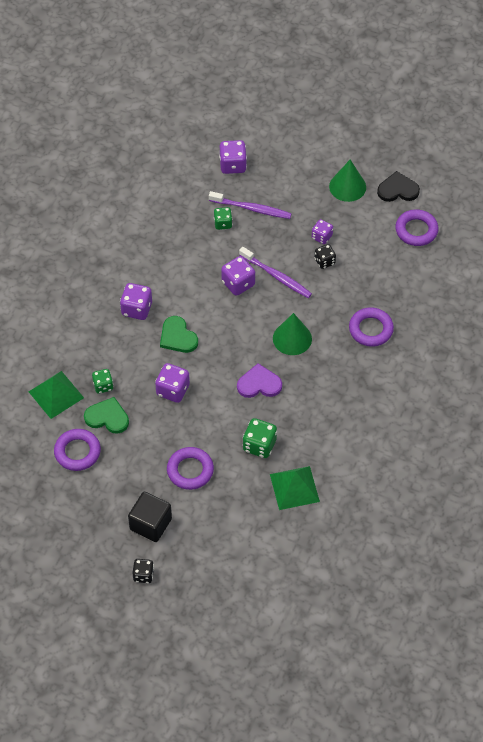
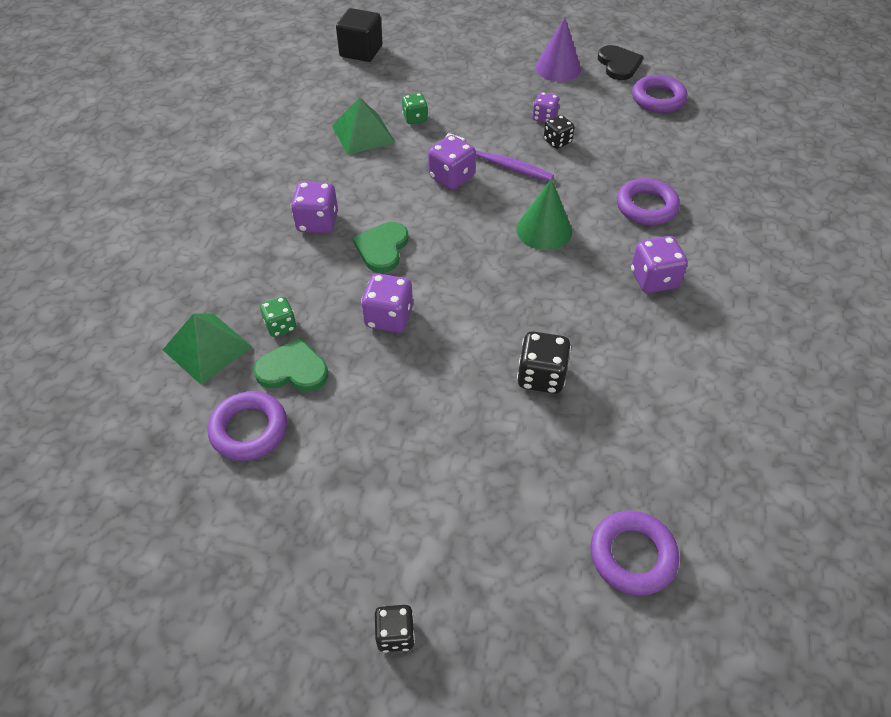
camera: 10 degrees left, 5 degrees down
black cube [128,492,172,542] -> black cube moved to [336,8,383,62]
green heart [160,316,198,353] -> green heart turned 60 degrees clockwise [352,222,409,273]
purple ring [167,447,214,490] -> purple ring moved to [591,510,679,596]
purple toothbrush [209,191,292,219] -> none
purple dice [219,140,247,174] -> purple dice moved to [631,236,688,293]
purple heart [237,363,282,398] -> none
green dice [243,418,277,458] -> black dice [517,331,571,394]
green pyramid [270,466,320,510] -> green pyramid moved to [332,97,395,155]
green cone [329,160,366,202] -> purple cone [535,17,581,82]
black heart [377,171,420,202] -> black heart turned 90 degrees clockwise [598,45,643,80]

